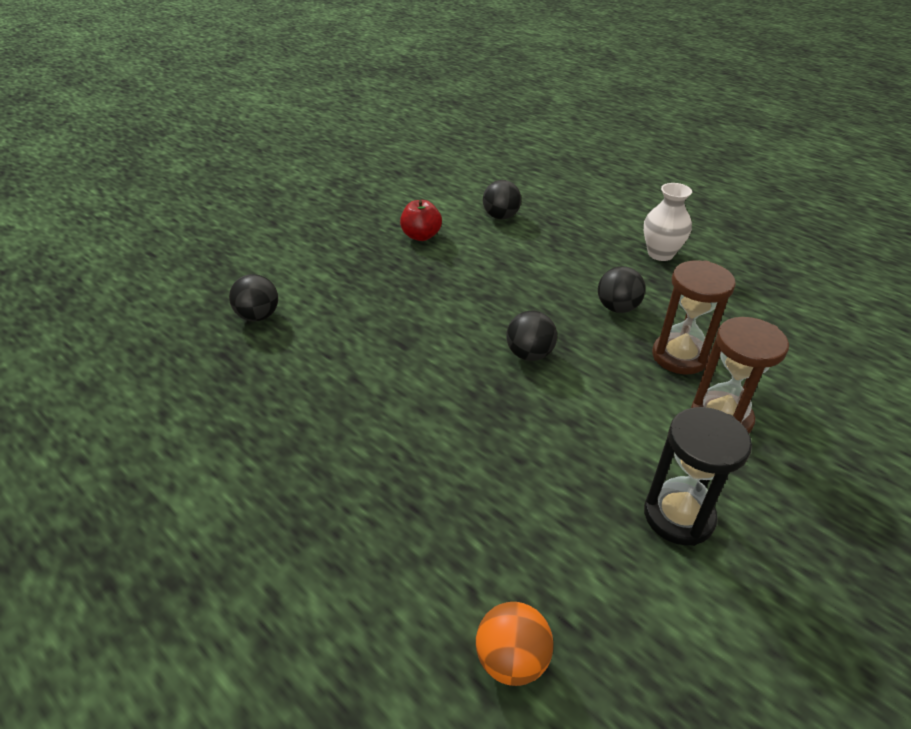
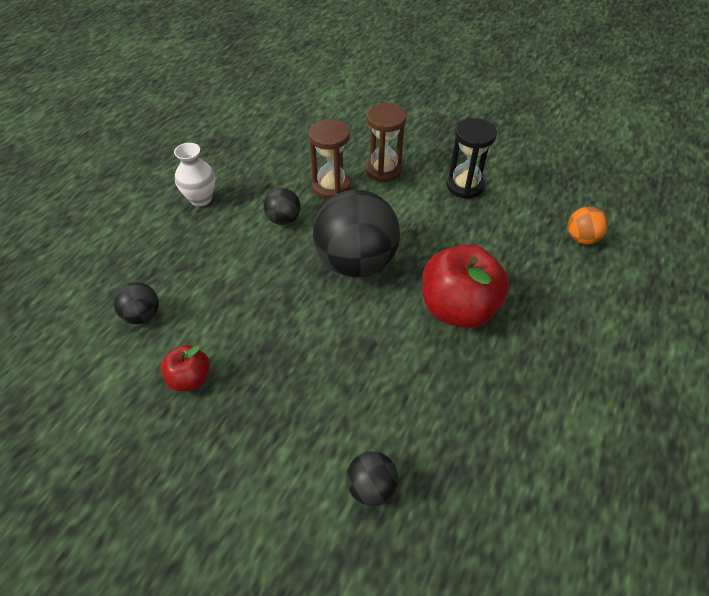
camera: 105 degrees left, 10 degrees up
black ball [506,311,557,361] -> black ball [313,190,400,278], size x2.16
none -> red apple [422,244,509,328]

